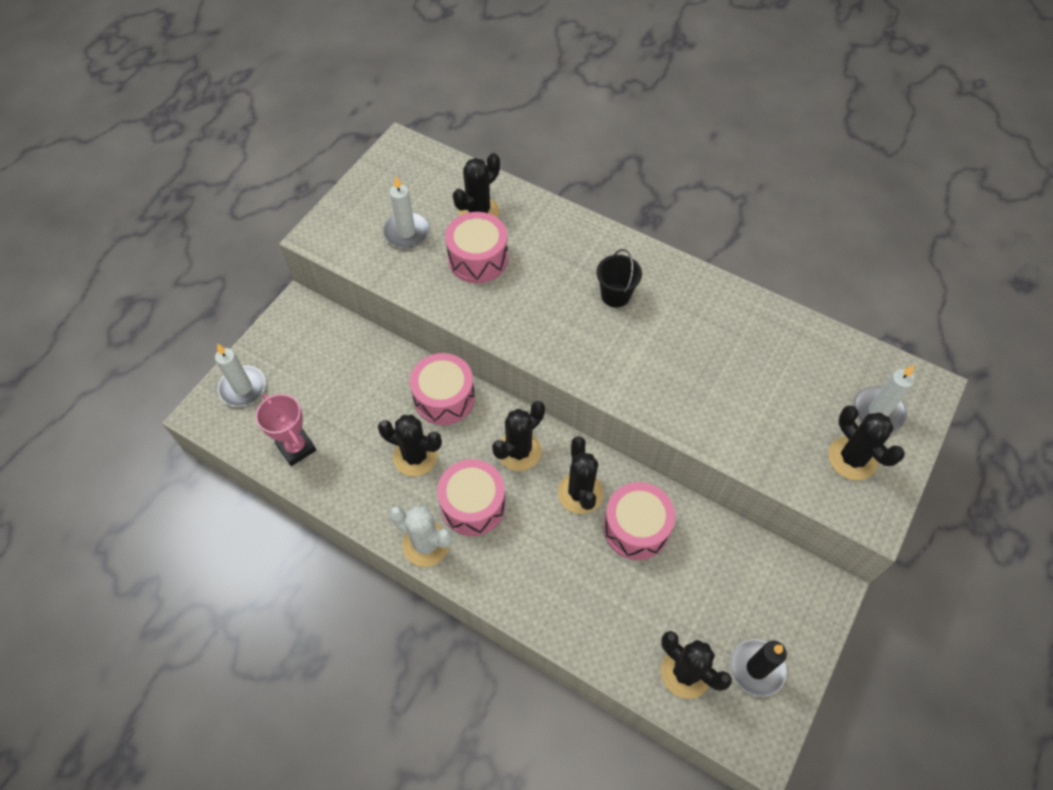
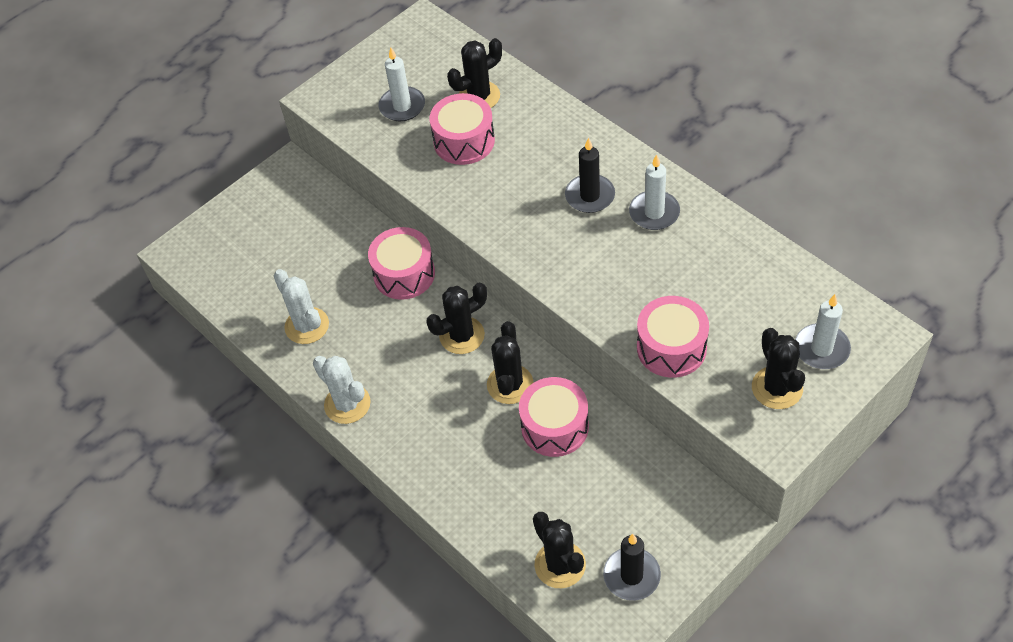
camera: 20 degrees right, 5 degrees down
white candle [215,344,266,406] -> white candle moved to [629,154,680,230]
pink trophy [256,394,316,466] -> none
black cactus [378,415,442,476] -> none
pink drum [437,459,506,536] -> pink drum moved to [637,296,709,378]
black bucket [596,249,642,308] -> black candle [565,137,615,213]
none -> white cactus [274,269,329,344]

